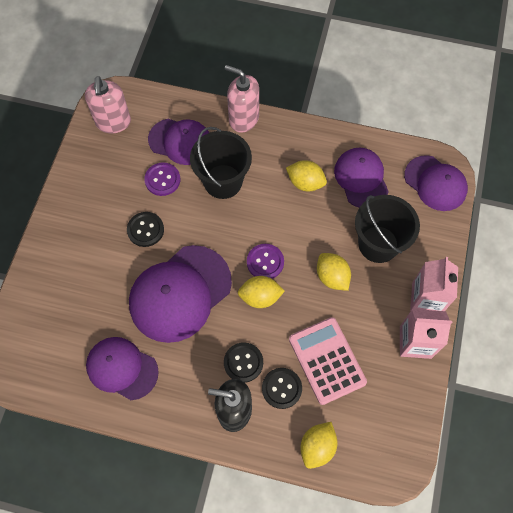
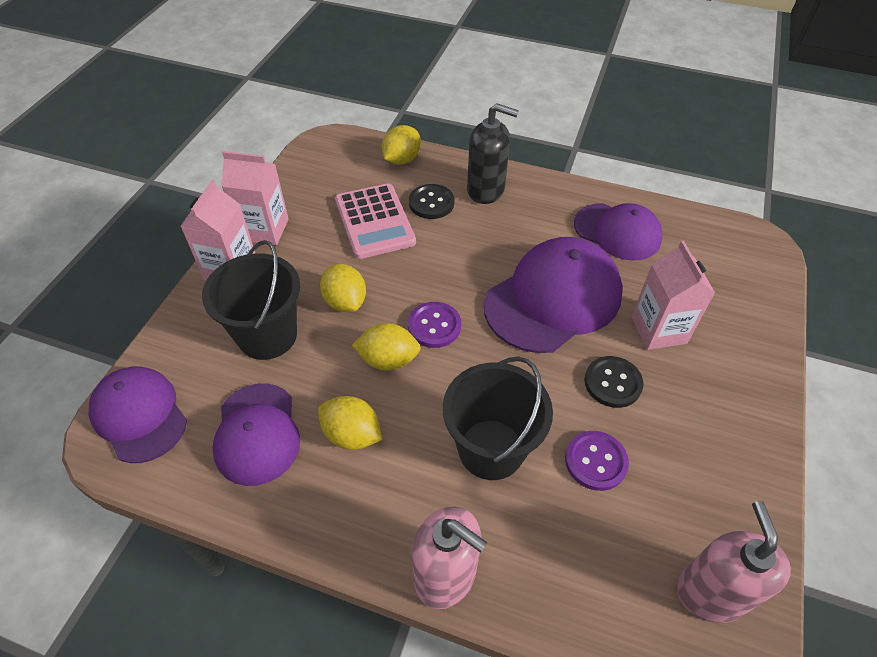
camera: 175 degrees left, 15 degrees down
purple cap [148,119,209,165] -> none
black button [224,342,263,383] -> none
yellow lemon [238,276,285,308] -> yellow lemon moved to [352,323,421,371]
none -> pink carton [631,240,715,350]

